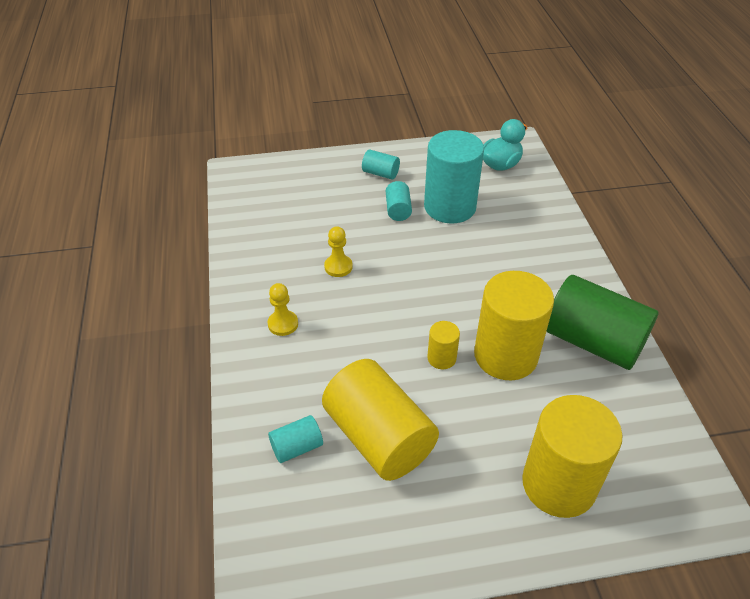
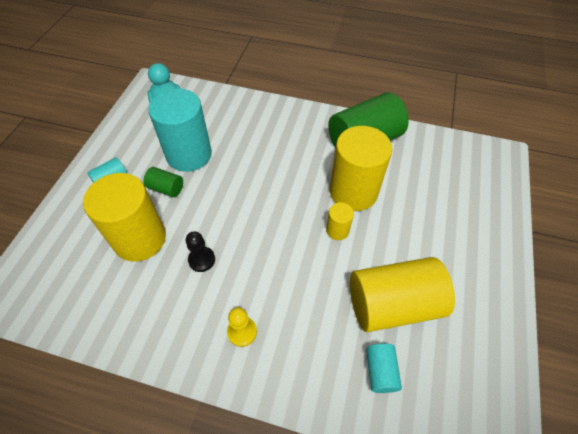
camera: 65 degrees left, 10 degrees up
yellow pawn [324,226,353,277] -> black pawn [186,231,215,272]
turquoise cylinder [386,181,412,221] -> green cylinder [143,167,183,197]
yellow cylinder [522,395,622,518] -> yellow cylinder moved to [83,173,166,262]

